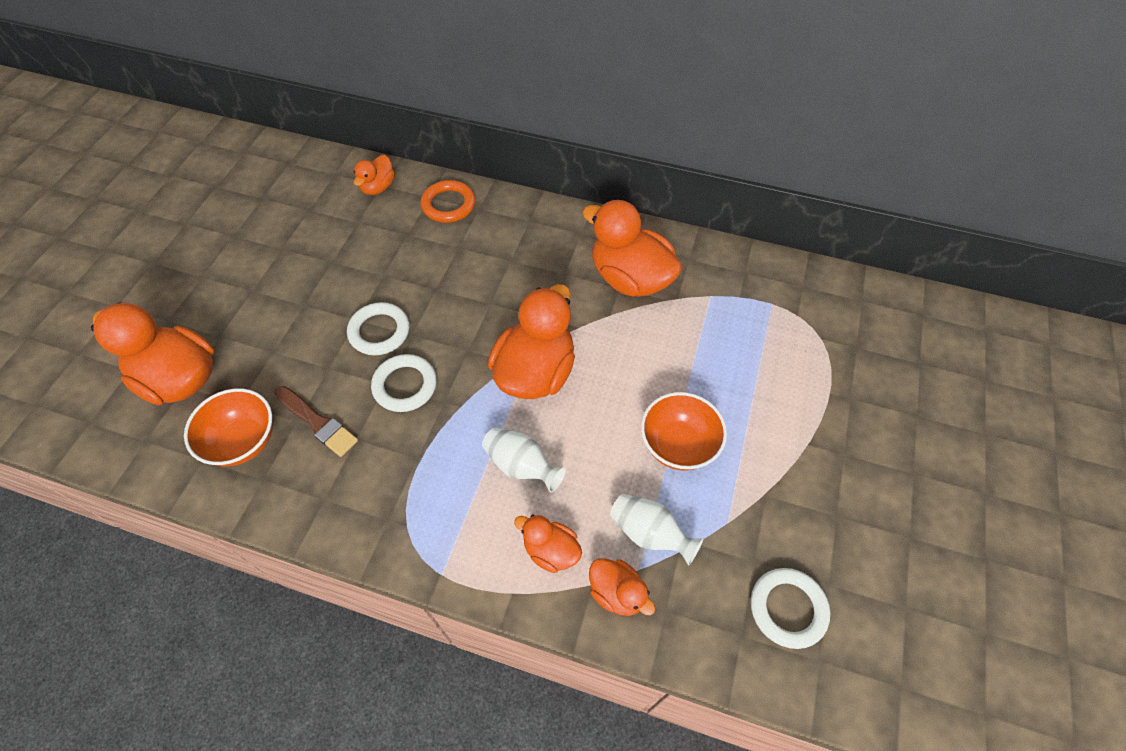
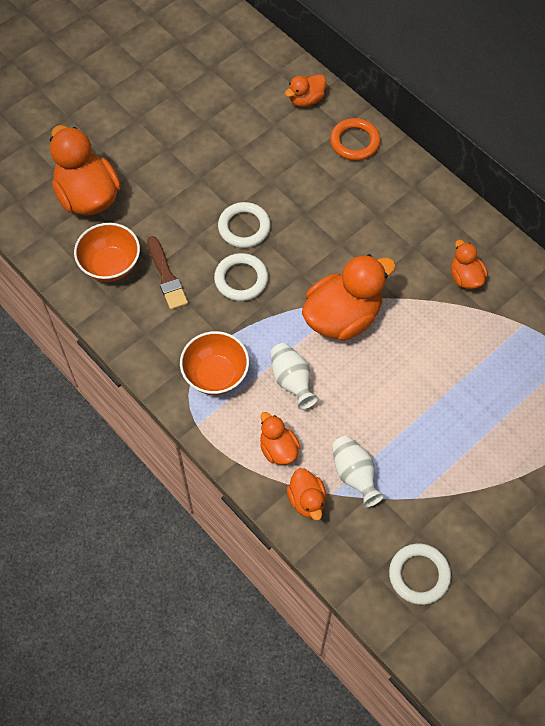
camera: 30 degrees right, 5 degrees up
orange duck [582,200,682,297] -> orange duck [451,240,488,289], size x0.52
orange bowl [641,392,727,471] -> orange bowl moved to [180,331,249,395]

